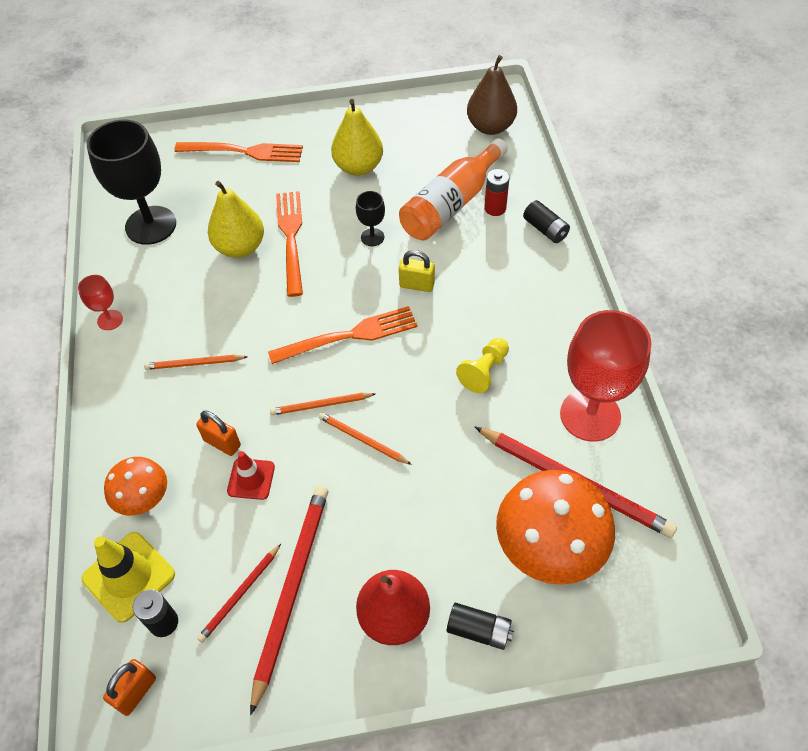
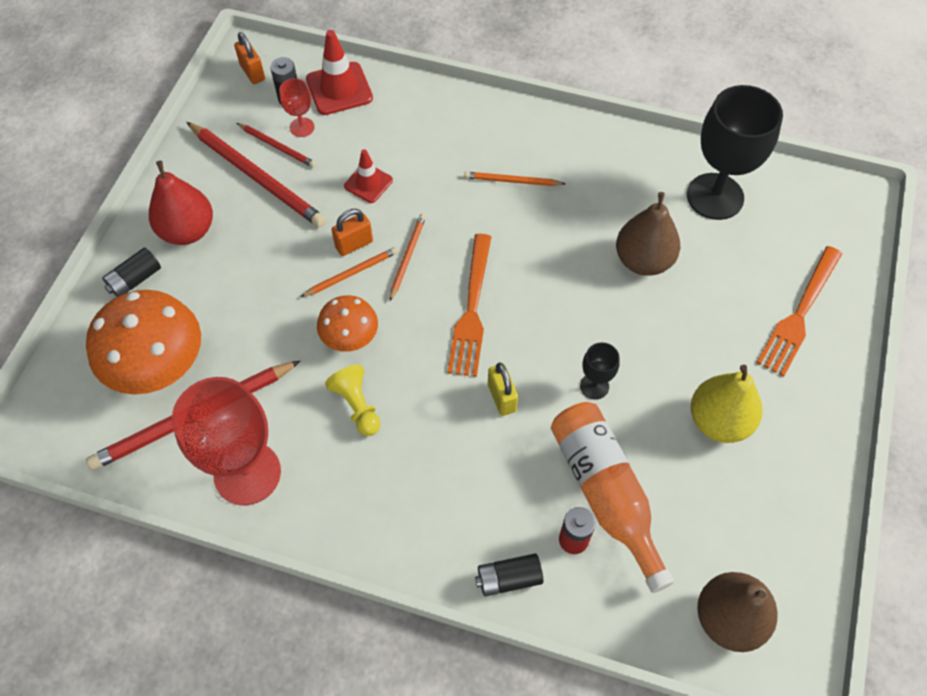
camera: 115 degrees right, 5 degrees up
red goblet [78,275,123,330] -> red goblet moved to [279,78,315,137]
yellow traffic cone [82,532,175,623] -> red traffic cone [306,30,373,115]
orange mushroom [104,457,167,516] -> orange mushroom moved to [317,295,378,352]
orange pencil [144,355,247,370] -> orange pencil turned 105 degrees counterclockwise [464,172,565,186]
orange padlock [196,411,241,456] -> orange padlock moved to [332,209,373,256]
red pencil [197,544,281,643] -> red pencil turned 150 degrees clockwise [237,123,316,168]
yellow pear [208,181,264,258] -> brown pear [616,192,680,276]
orange fork [276,191,303,297] -> none
yellow padlock [399,250,435,292] -> yellow padlock turned 60 degrees counterclockwise [488,362,518,416]

